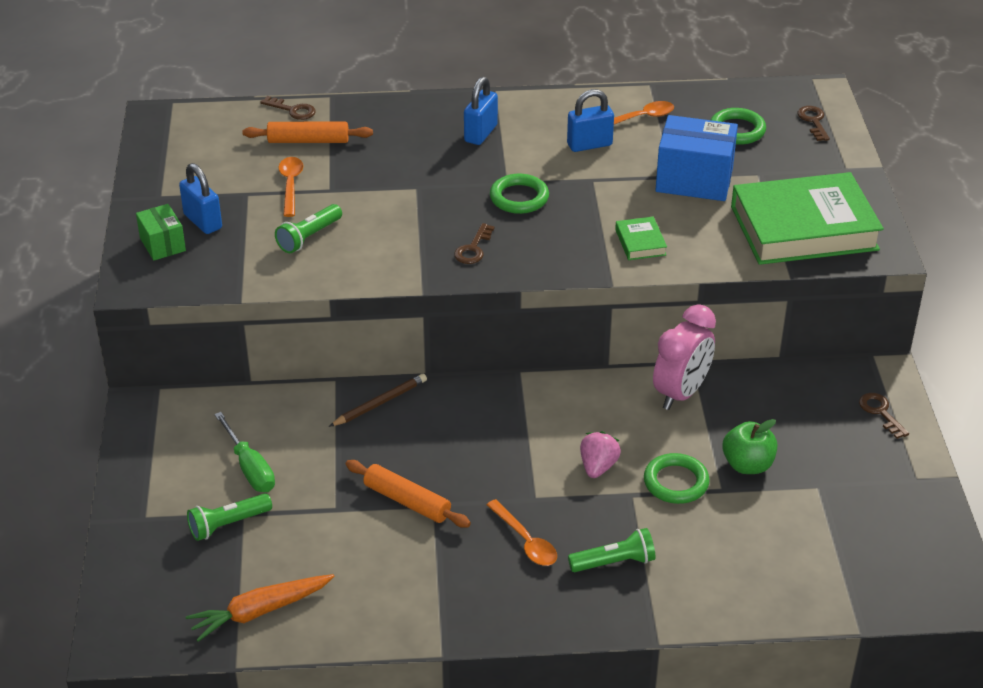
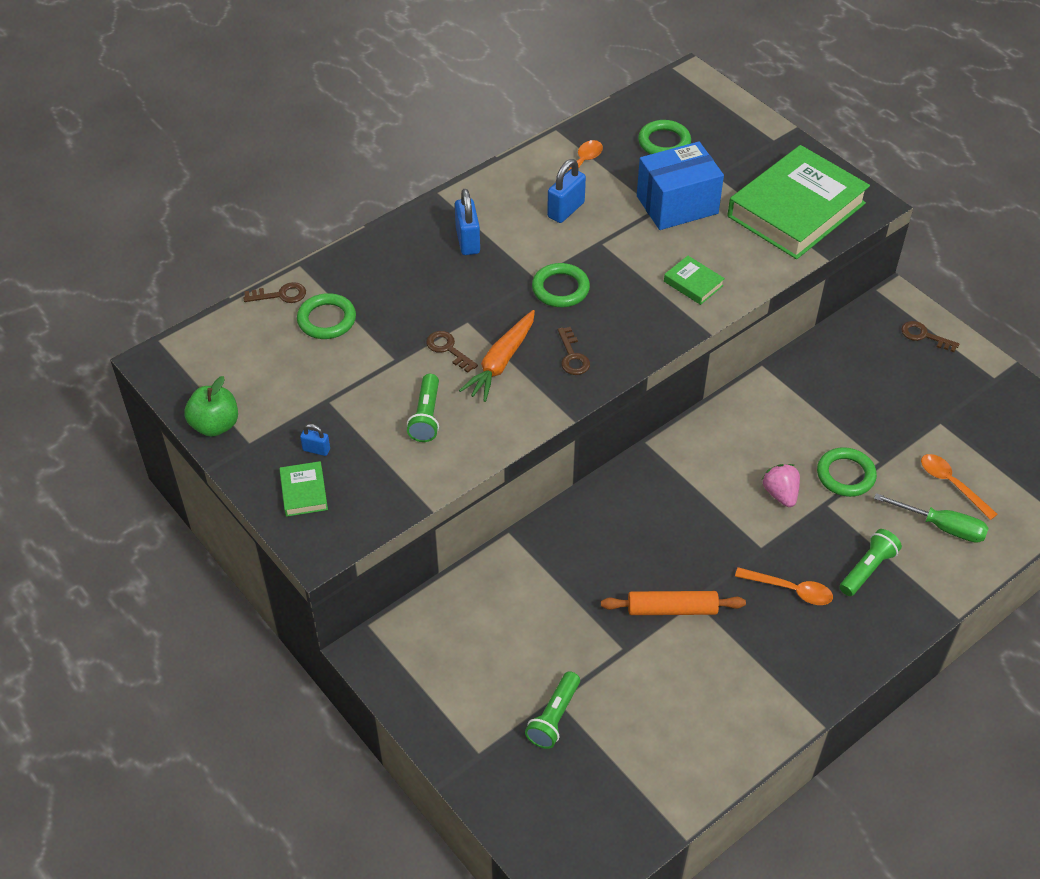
camera: 35 degrees left, 10 degrees up
green box [136,204,186,261] -> green book [279,461,328,517]
blue padlock [179,163,222,234] -> blue padlock [300,424,330,456], size x0.55
orange carrot [186,574,334,642] -> orange carrot moved to [459,310,535,402]
green screwdriver [214,412,275,492] -> green screwdriver moved to [874,493,988,543]
orange rolling pin [242,122,373,143] -> green ring [297,293,356,339]
orange spoon [278,157,303,217] -> orange spoon moved to [921,454,998,520]
brown pencil [329,374,427,427] -> none
pink clock [653,304,716,410] -> none
green apple [722,419,777,474] -> green apple moved to [184,376,238,437]
brown key [798,106,830,141] -> brown key moved to [426,331,478,373]

